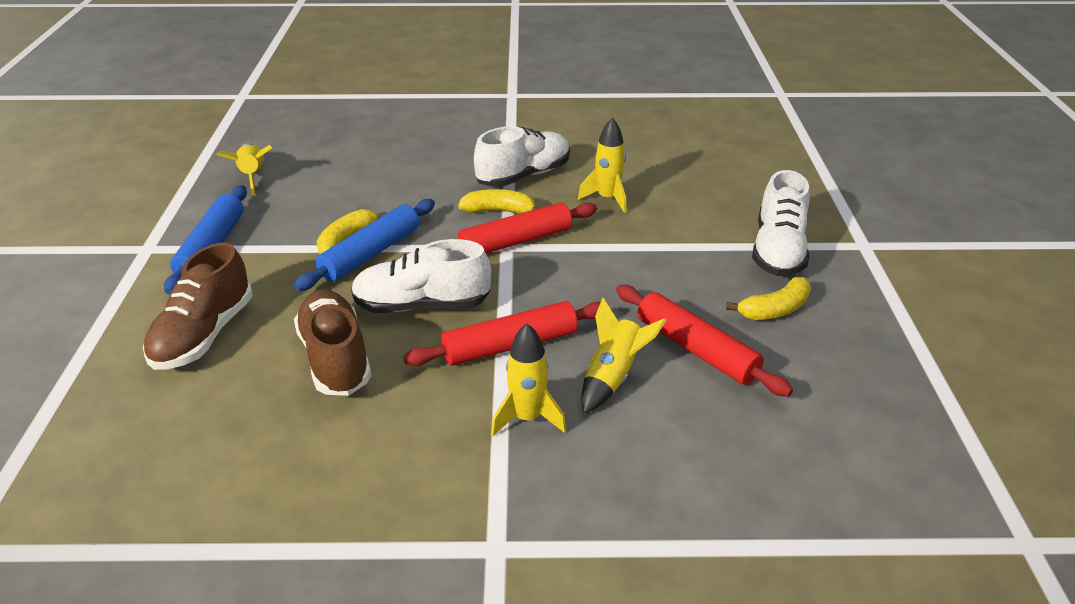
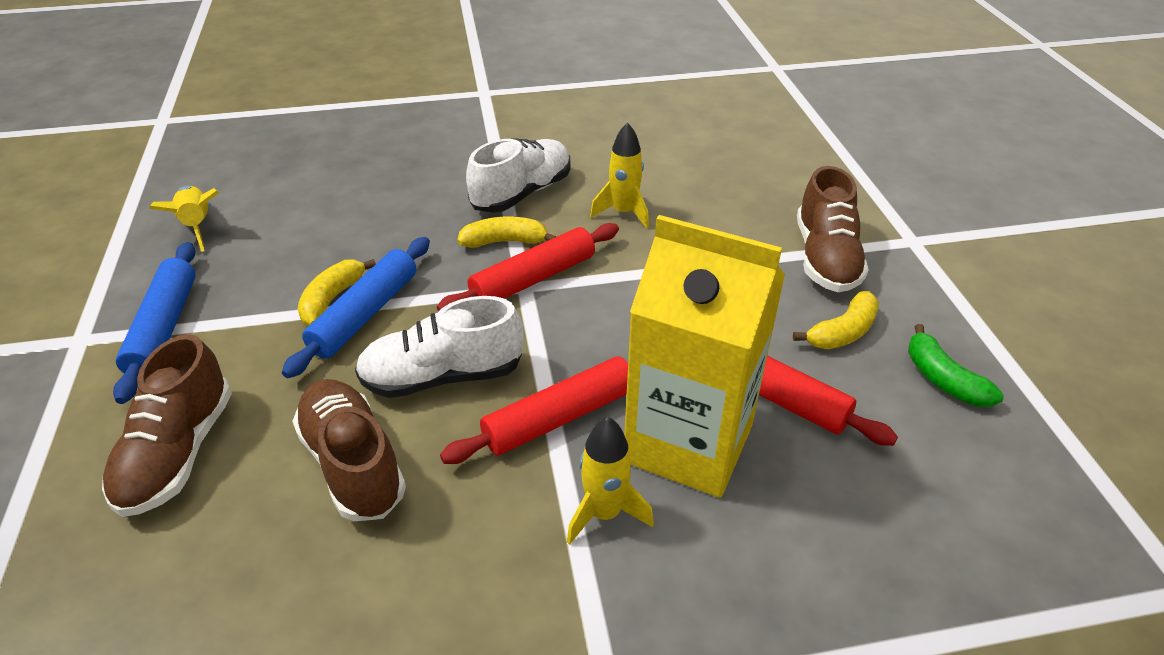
camera: 10 degrees left, 5 degrees up
yellow rocket [581,298,667,414] -> yellow carton [624,215,785,498]
white shoe [752,170,810,276] -> brown shoe [797,166,869,292]
none -> green banana [908,324,1004,407]

